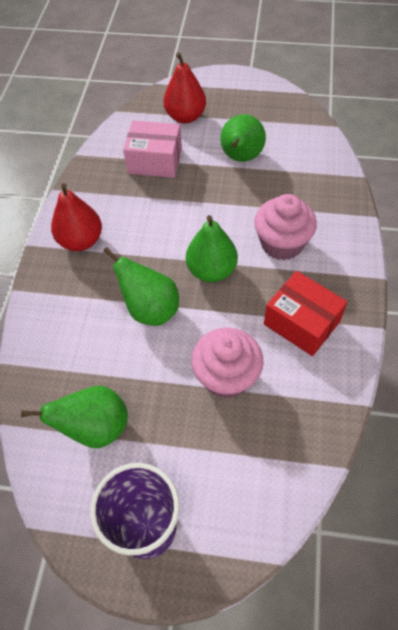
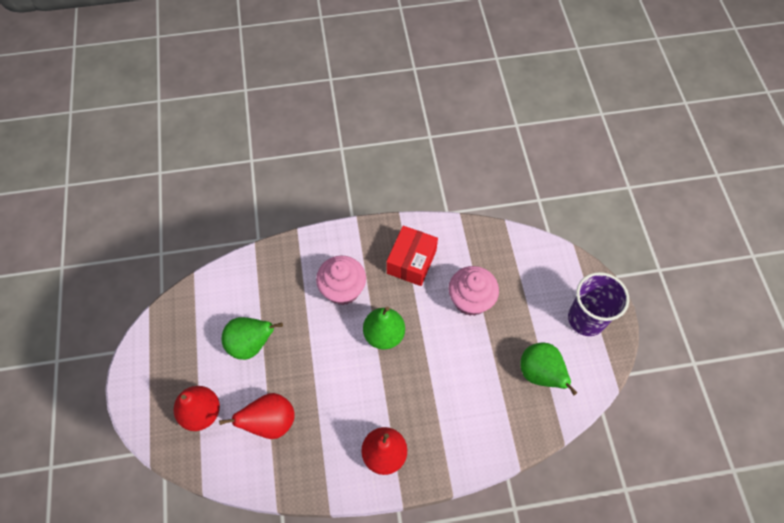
camera: 110 degrees left, 5 degrees up
green pear [103,247,179,326] -> none
pink box [123,121,182,178] -> red pear [219,393,295,439]

